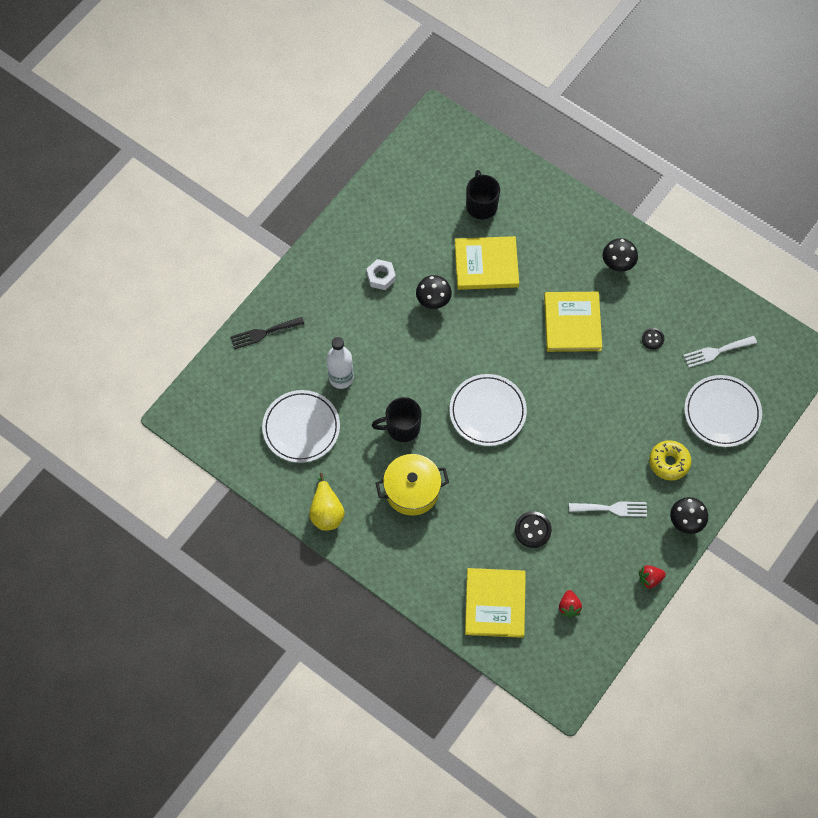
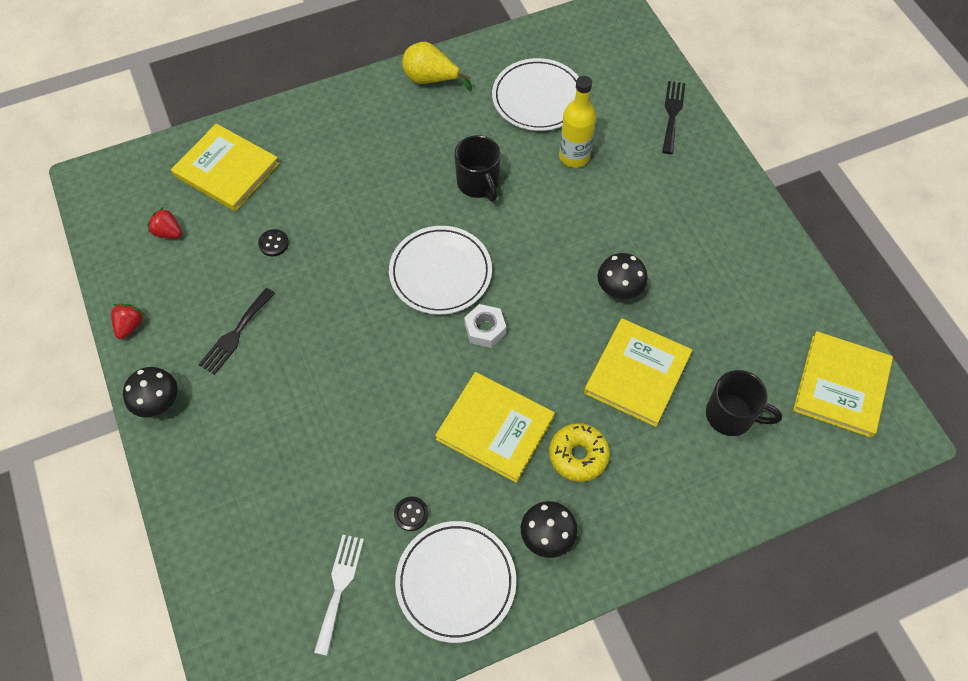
camera: 120 degrees right, 5 degrees down
white bottle [327,337,354,389] -> yellow bottle [559,76,596,168]
white nut [366,259,396,290] -> white nut moved to [464,304,506,348]
black mug [372,397,422,442] -> black mug turned 135 degrees clockwise [454,135,501,201]
yellow pot [376,454,449,516] -> none
black button [515,511,552,548] -> black button [258,229,289,256], size x0.64
white fork [569,501,647,517] -> black fork [198,288,275,375]
yellow donut [649,440,691,481] -> yellow donut moved to [549,423,610,482]
white plate [684,375,762,447] -> white plate moved to [395,521,516,643]
none -> yellow book [793,331,893,438]

